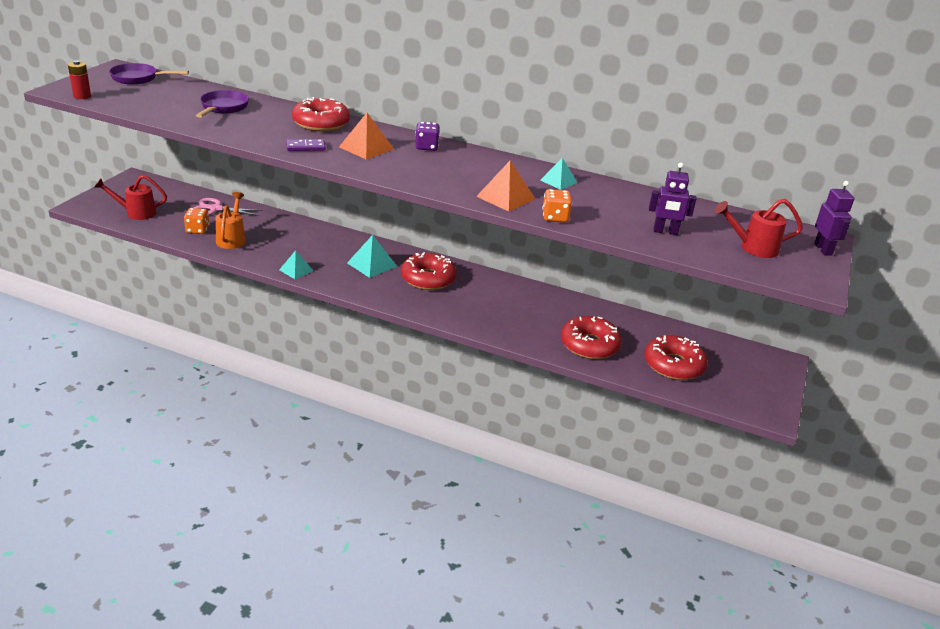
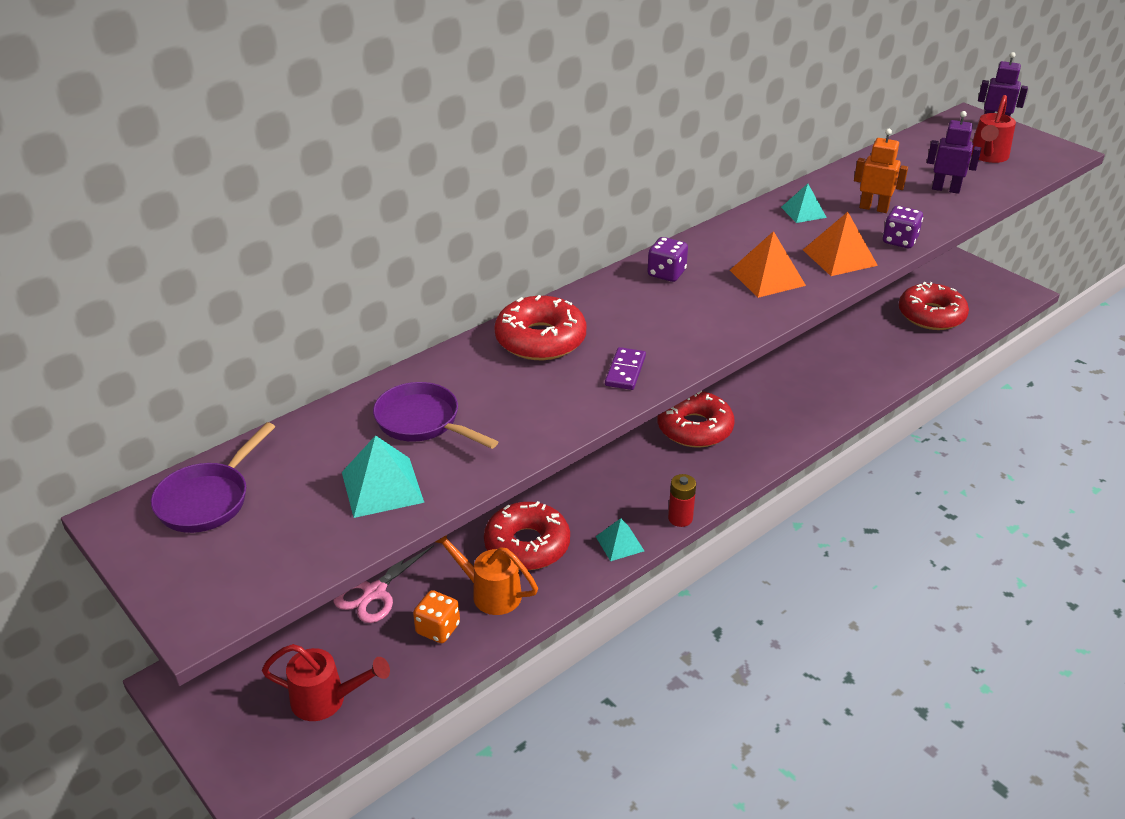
camera: 60 degrees left, 5 degrees up
red battery [68,61,91,99] -> red battery moved to [668,474,696,527]
red watering can [94,175,167,220] -> red watering can turned 105 degrees counterclockwise [262,644,390,721]
orange pyramid [339,113,394,159] -> orange pyramid moved to [730,231,806,298]
turquoise pyramid [347,235,397,278] -> turquoise pyramid moved to [342,435,424,518]
orange dice [542,189,572,222] -> purple dice [883,206,923,248]
red donut [561,316,622,359] -> red donut moved to [484,501,570,570]
purple robot [649,163,697,235] -> purple robot turned 105 degrees counterclockwise [927,111,981,194]
none -> orange robot [854,129,908,213]

